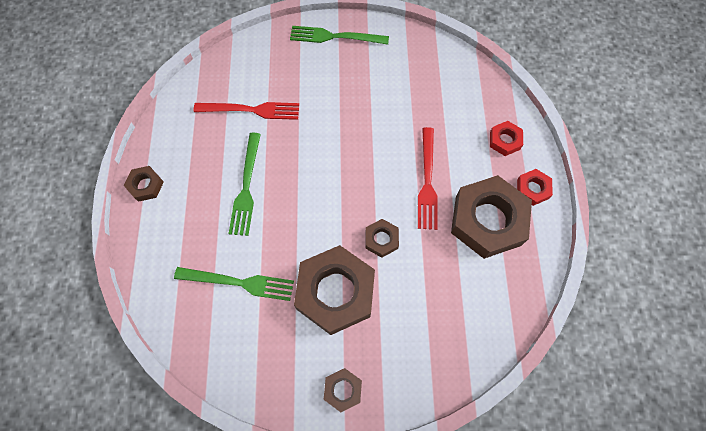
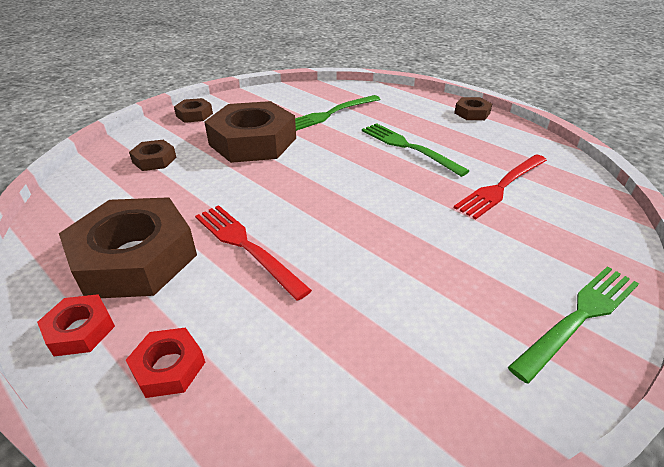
camera: 135 degrees right, 30 degrees down
brown nut [366,219,399,258] -> brown nut moved to [129,140,177,171]

